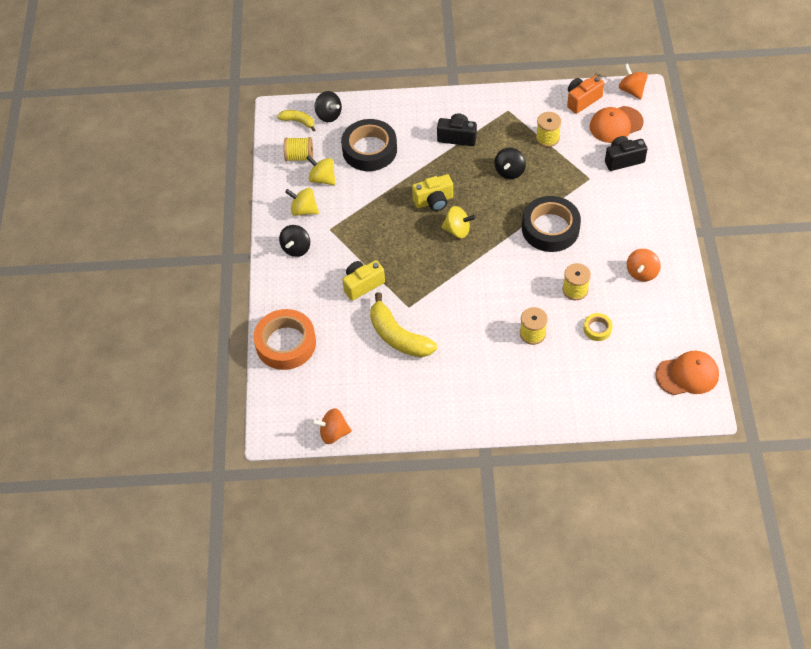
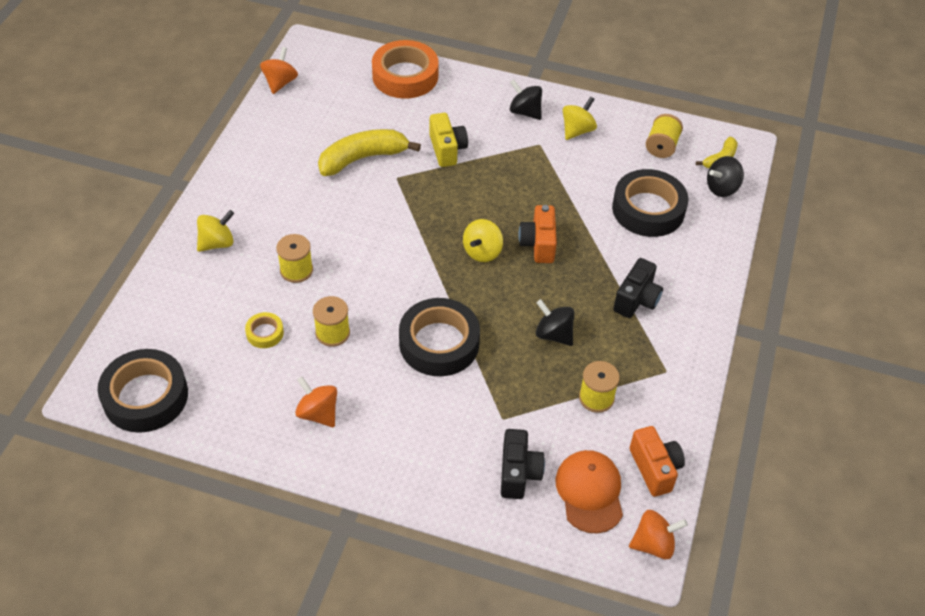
camera: 105 degrees right, 5 degrees down
yellow spinning top [306,155,336,185] -> yellow spinning top moved to [197,210,234,252]
yellow camera [412,174,453,211] -> orange camera [518,205,557,263]
orange cap [655,351,719,395] -> black tape [98,349,188,433]

